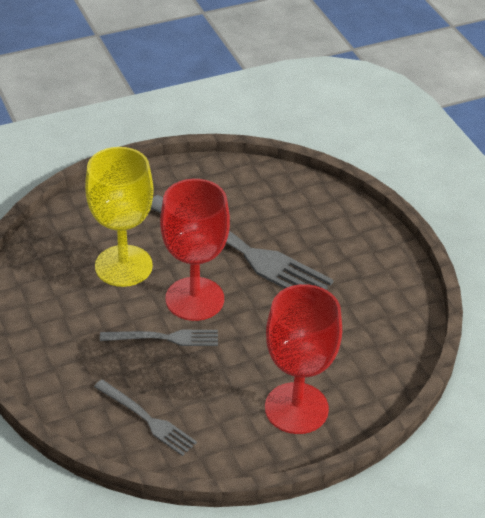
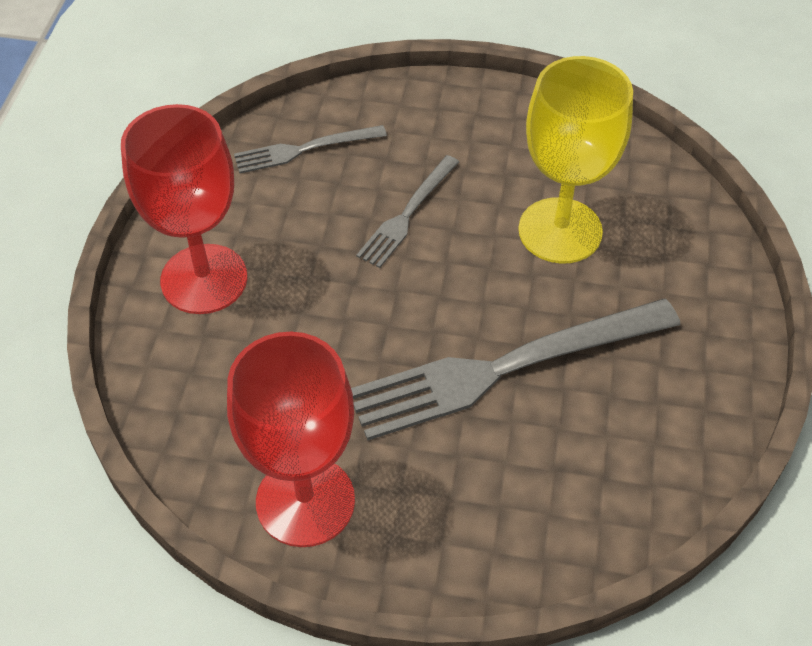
camera: 125 degrees right, 10 degrees up
red goblet [160,179,230,321] -> red goblet moved to [227,332,355,547]

